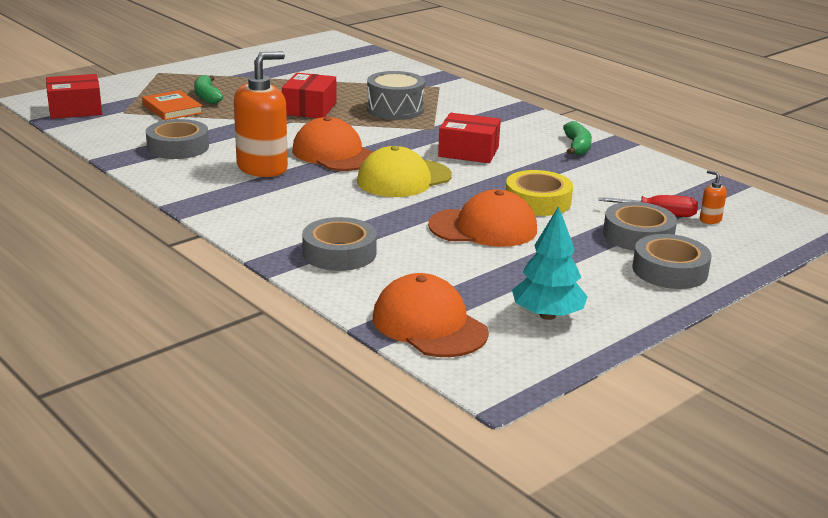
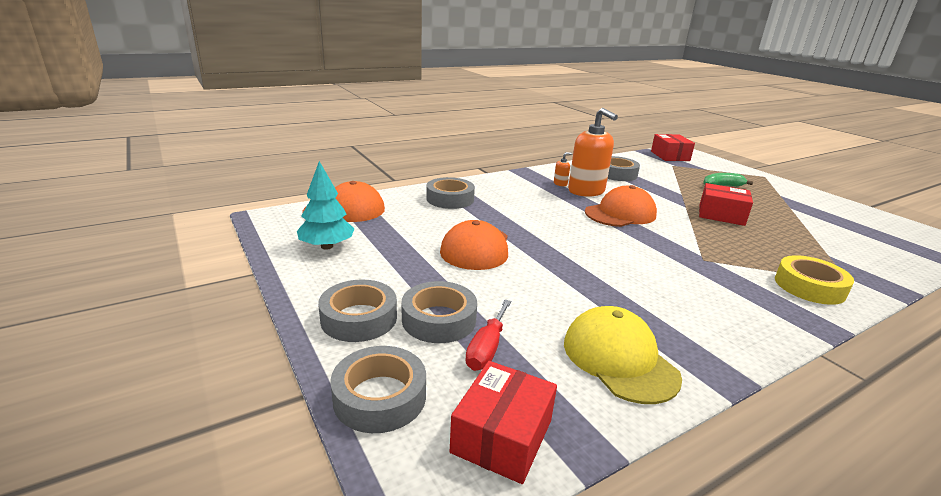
camera: 100 degrees right, 0 degrees up
orange book [142,90,203,121] -> none
yellow cap [357,146,452,197] -> yellow cap moved to [564,306,682,404]
grey drum [367,71,425,120] -> none
red box [438,113,501,163] -> red box moved to [450,361,557,484]
yellow tape [506,170,573,216] -> yellow tape moved to [775,255,854,305]
green banana [563,121,592,155] -> none
orange soap dispenser [700,170,727,224] -> orange soap dispenser moved to [554,152,572,186]
none -> grey tape [331,346,426,433]

